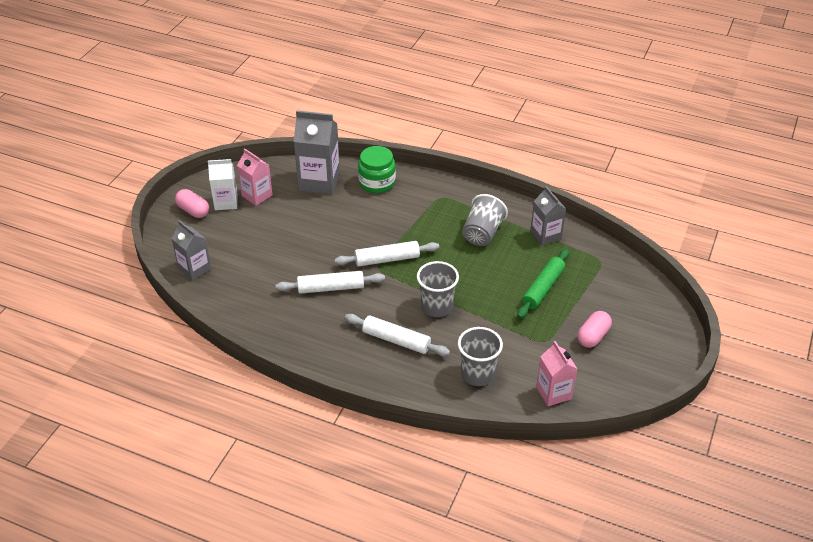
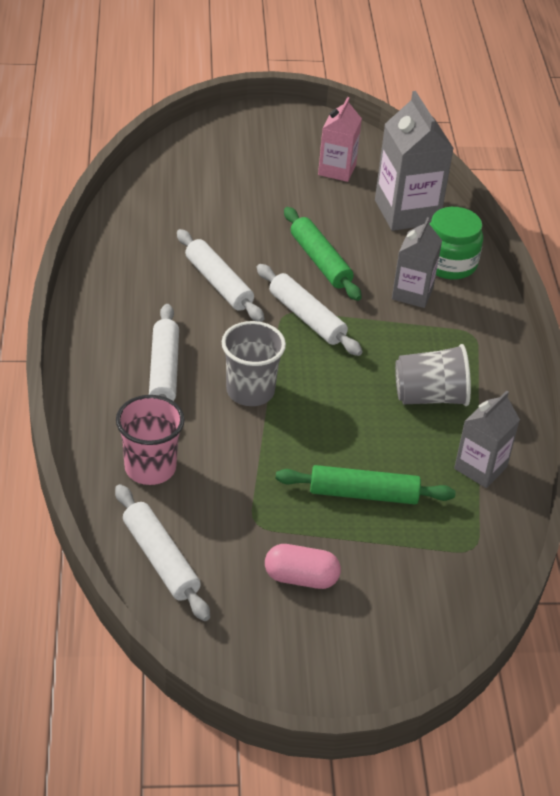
camera: 60 degrees right, 0 degrees up
grey carton [171,220,211,281] -> grey carton moved to [392,217,442,308]
pink capsule [175,189,209,218] -> none
white carton [208,159,238,210] -> none
grey cup [458,327,503,386] -> pink cup [116,395,185,485]
pink carton [536,341,577,406] -> white rolling pin [115,484,210,621]
none -> green rolling pin [284,207,362,301]

